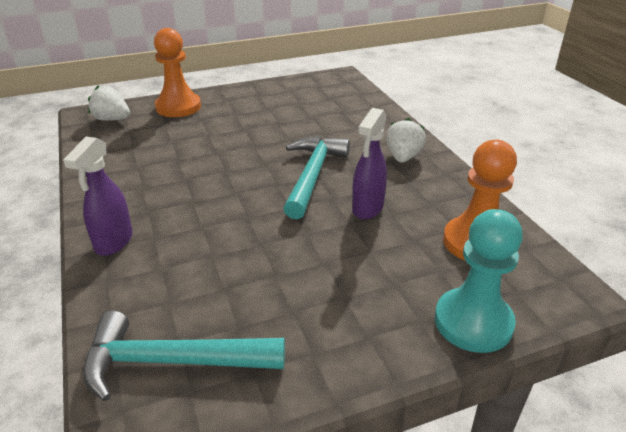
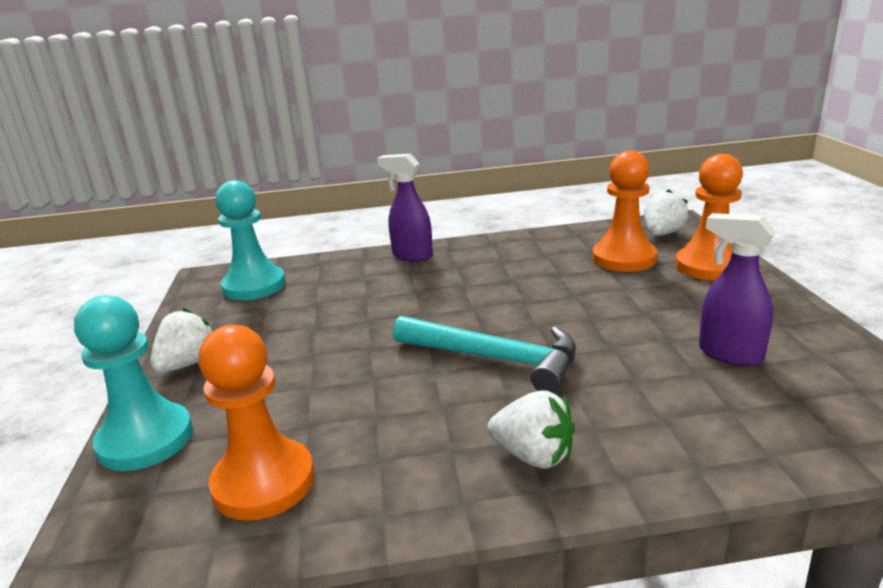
camera: 105 degrees right, 10 degrees down
turquoise hammer [83,311,285,401] -> turquoise pawn [215,180,286,300]
purple spray bottle [352,108,387,219] -> purple spray bottle moved to [699,213,776,366]
none -> white strawberry [150,308,213,373]
none -> orange pawn [592,151,657,272]

